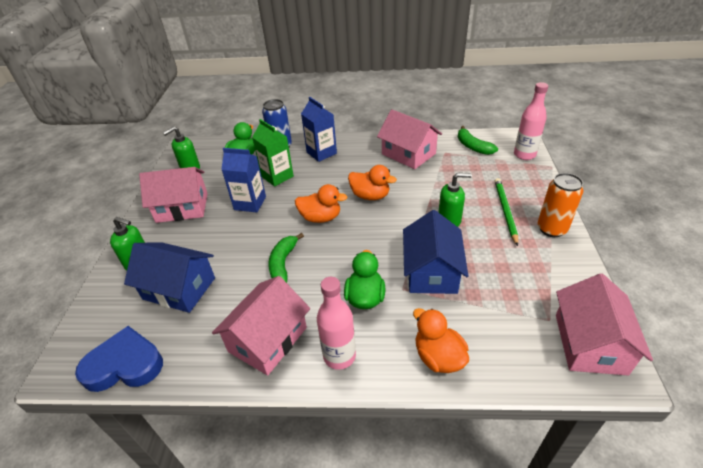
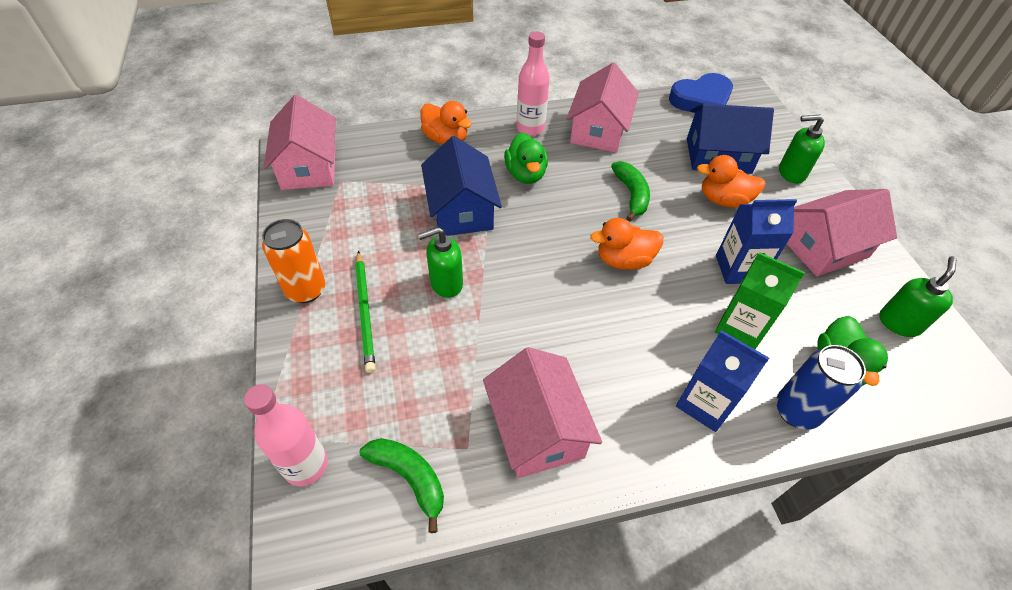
camera: 160 degrees right, 10 degrees up
orange duck [348,165,397,200] -> orange duck moved to [697,155,766,208]
pink house [377,109,442,169] -> pink house turned 45 degrees clockwise [483,347,602,478]

